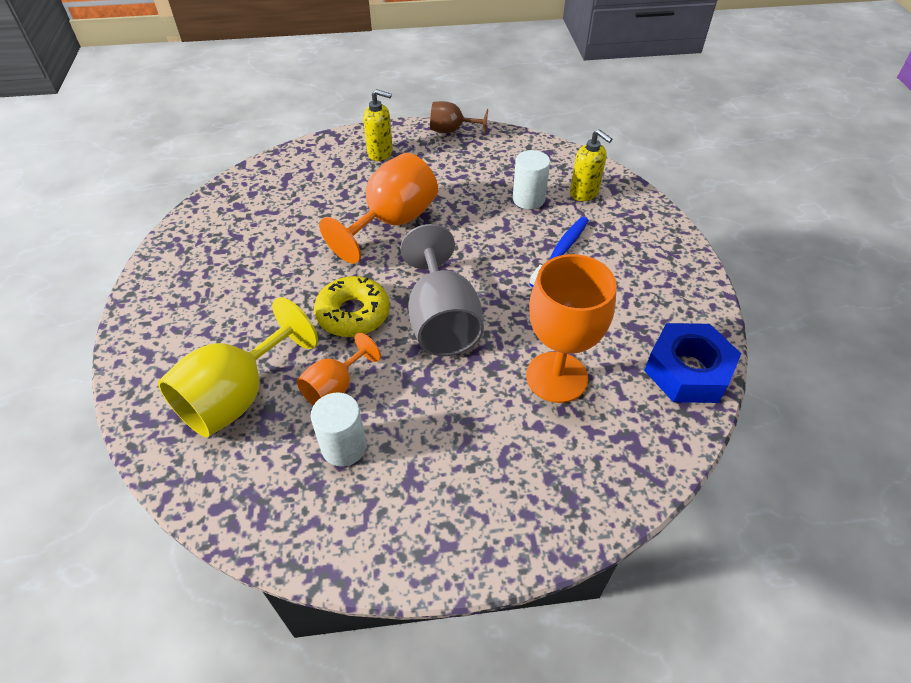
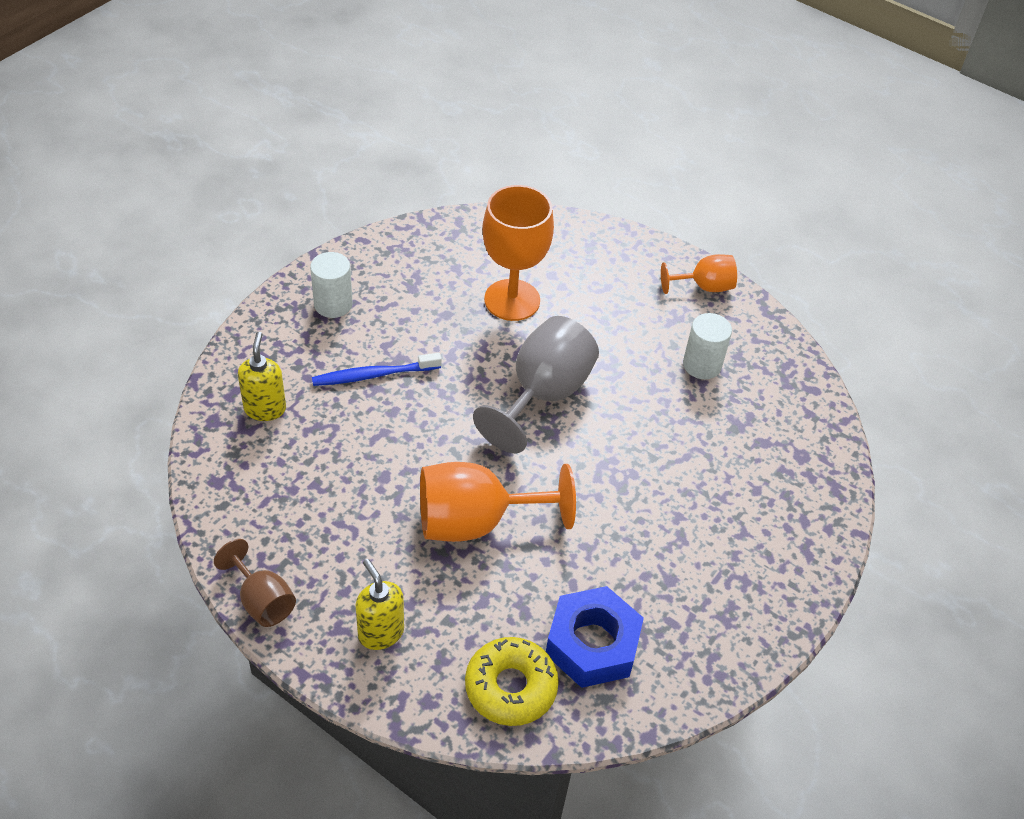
camera: 140 degrees left, 0 degrees up
yellow goblet [158,297,318,437] -> none
orange goblet [297,333,381,406] -> orange goblet moved to [661,254,737,294]
yellow donut [314,276,390,337] -> yellow donut moved to [465,637,559,726]
white cylinder [513,150,550,209] -> white cylinder moved to [310,252,353,318]
blue nut [644,323,741,403] -> blue nut moved to [546,586,644,688]

